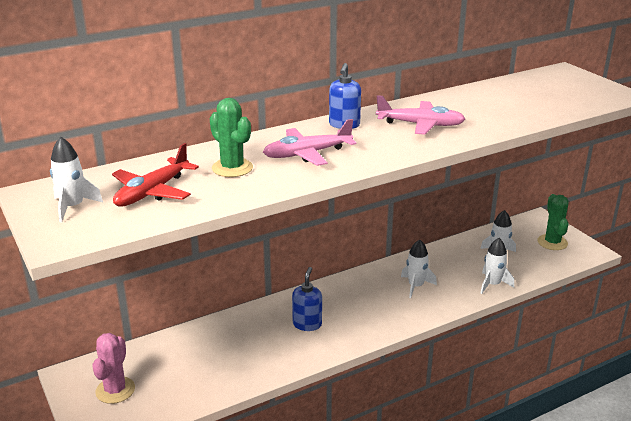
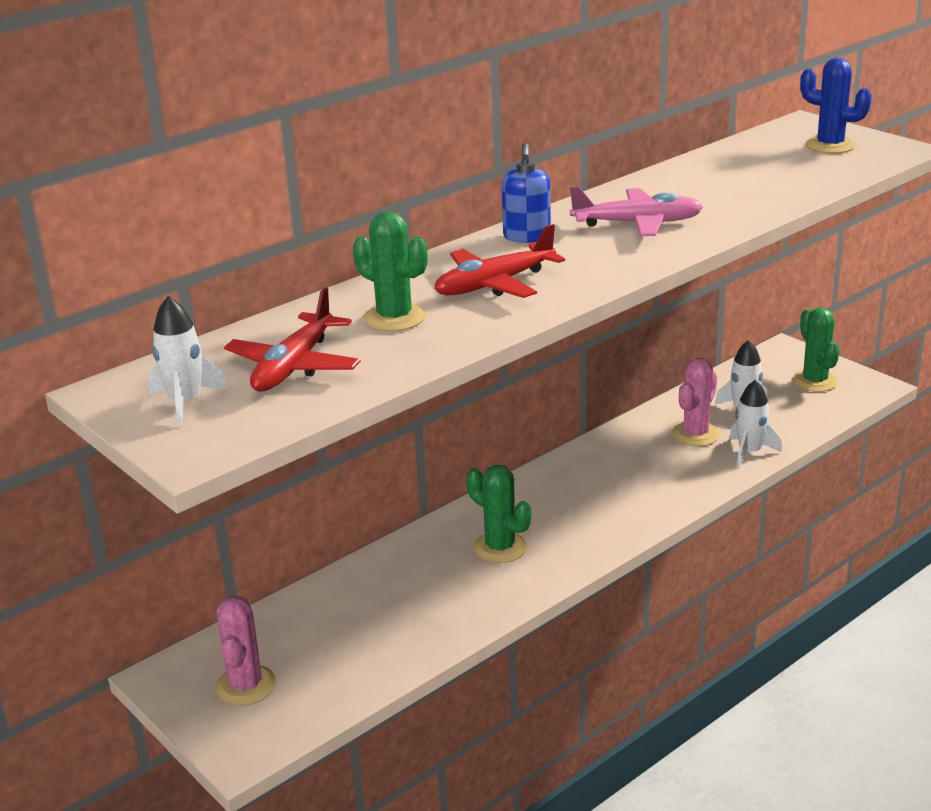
camera: 10 degrees left, 0 degrees up
pink plane [263,119,356,166] -> red plane [434,224,565,298]
blue soap dispenser [292,267,322,331] -> green cactus [466,465,531,563]
white rocket [401,239,437,298] -> none
none -> pink cactus [672,358,720,446]
none -> blue cactus [800,58,872,154]

